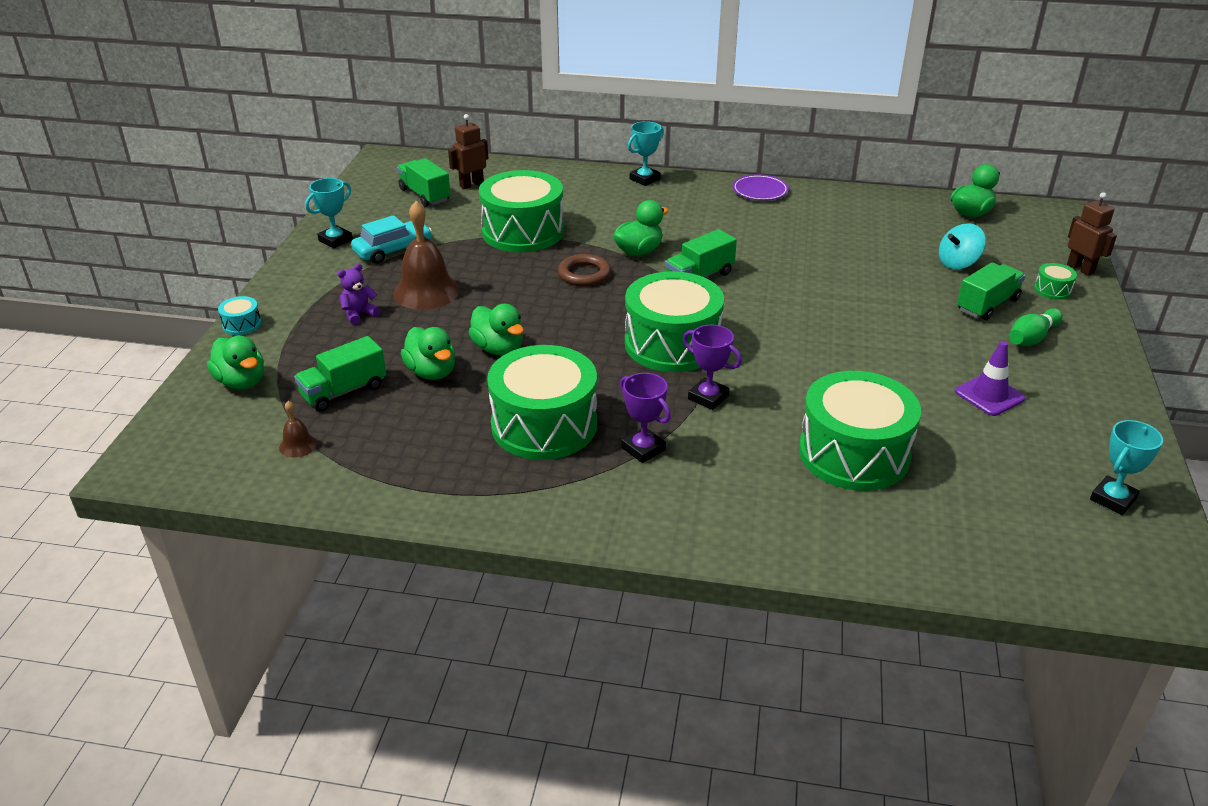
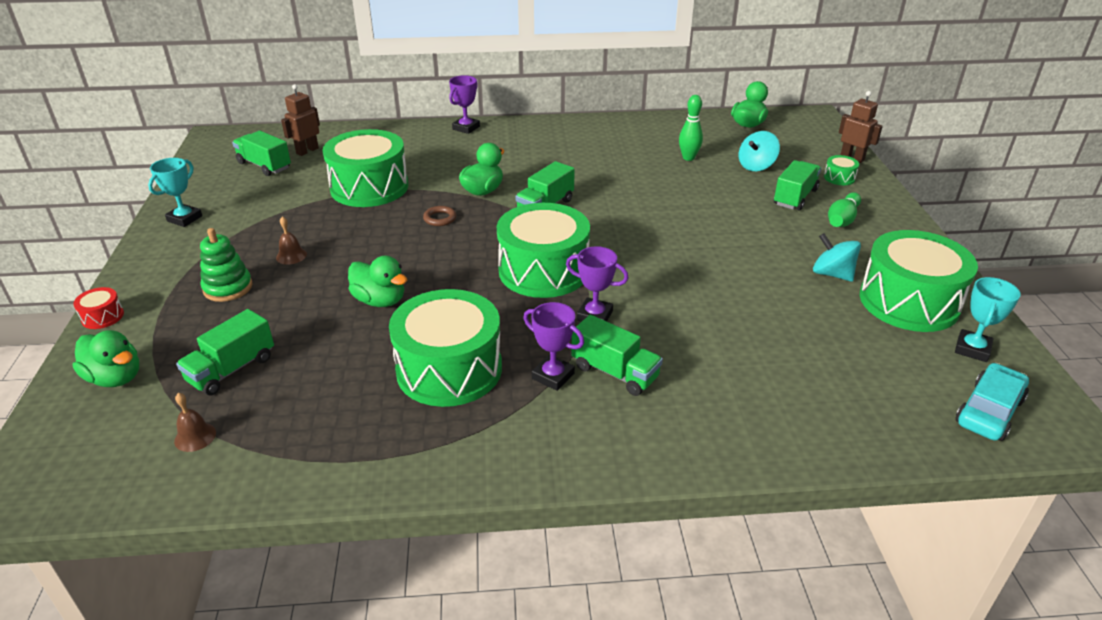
camera: 15 degrees left, 0 degrees up
turquoise drum [218,296,261,335] -> red drum [73,287,124,329]
purple teddy bear [338,264,380,325] -> green stacking toy [200,228,253,302]
turquoise car [351,215,432,264] -> turquoise car moved to [956,363,1029,441]
brown bell [393,201,460,310] -> brown bell [276,216,307,264], size x0.46
green duck [401,327,455,380] -> none
brown ring [558,254,611,287] -> brown ring [423,206,456,226], size x0.66
turquoise trophy [628,121,664,186] -> purple trophy [449,75,480,134]
purple plate [732,174,789,201] -> none
green drum [799,371,921,491] -> green drum moved to [860,230,978,332]
purple traffic cone [955,341,1025,416] -> turquoise spinning top [813,233,861,282]
none -> green truck [571,315,663,396]
none -> green bowling pin [679,95,703,161]

